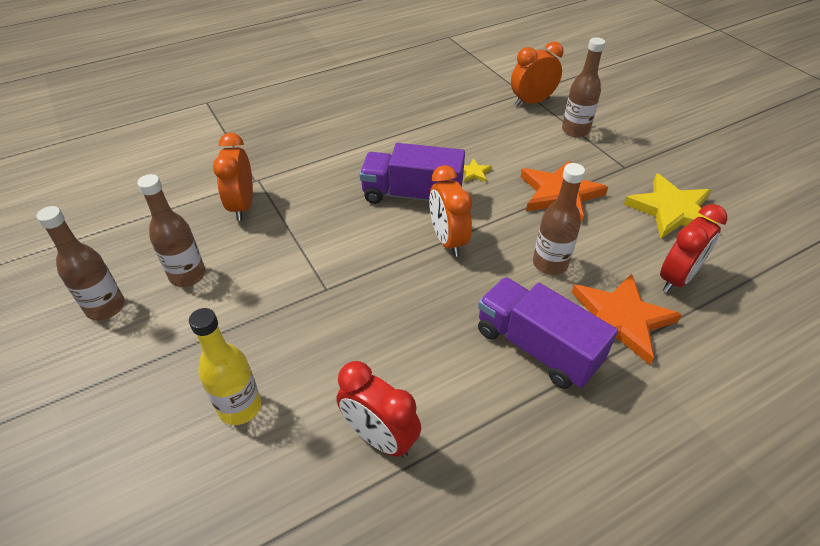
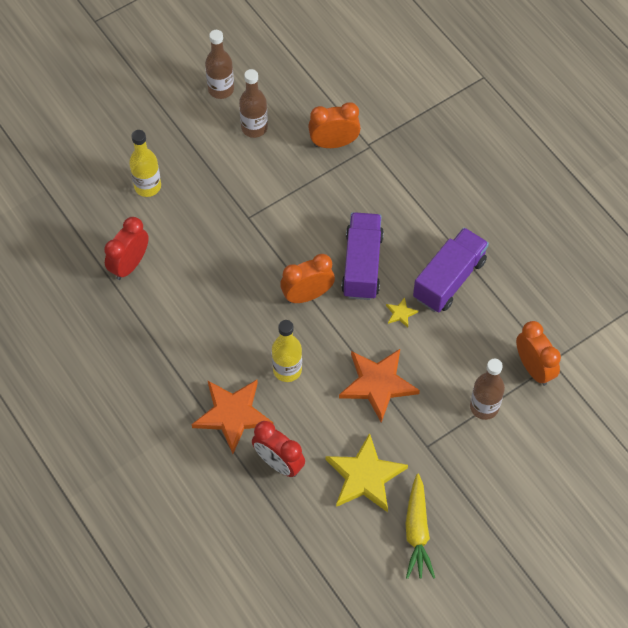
camera: 85 degrees right, 15 degrees up
purple truck [478,277,618,389] -> purple truck moved to [413,228,489,312]
brown bottle [533,163,585,275] -> yellow bottle [272,320,302,382]
none -> yellow carrot [406,474,435,579]

